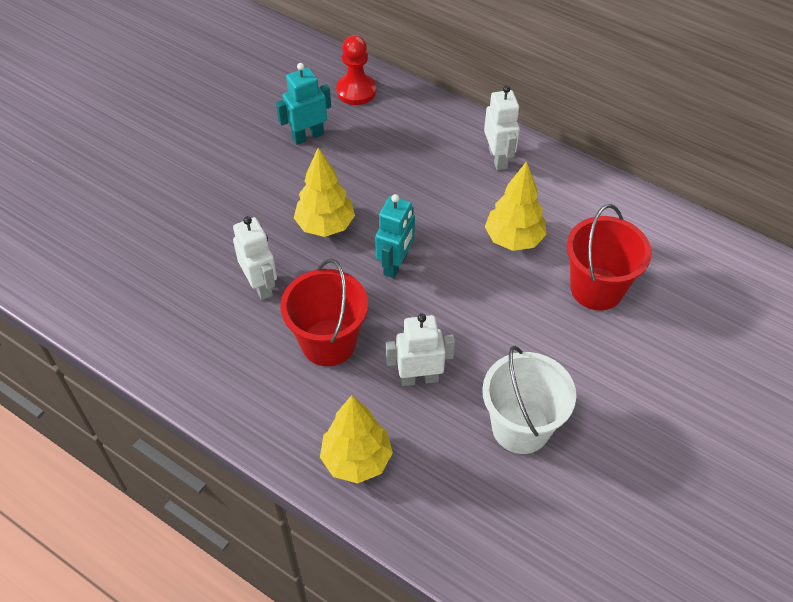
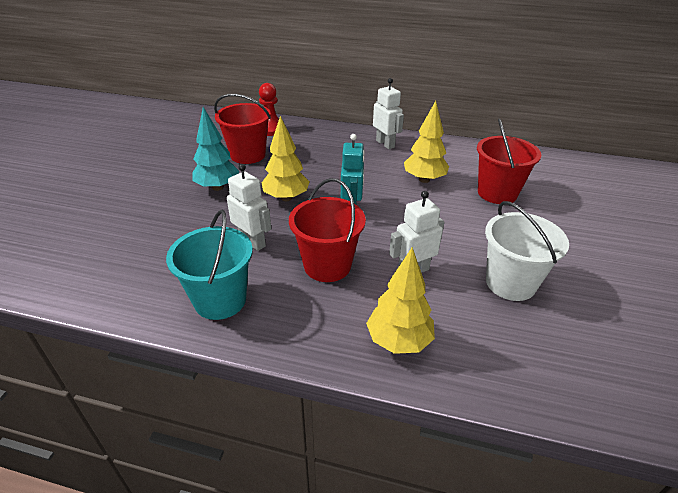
camera: 20 degrees left, 15 degrees down
turquoise robot [276,63,331,145] -> red bucket [214,94,271,164]
none -> turquoise bucket [166,210,253,320]
none -> turquoise tree [192,107,240,191]

